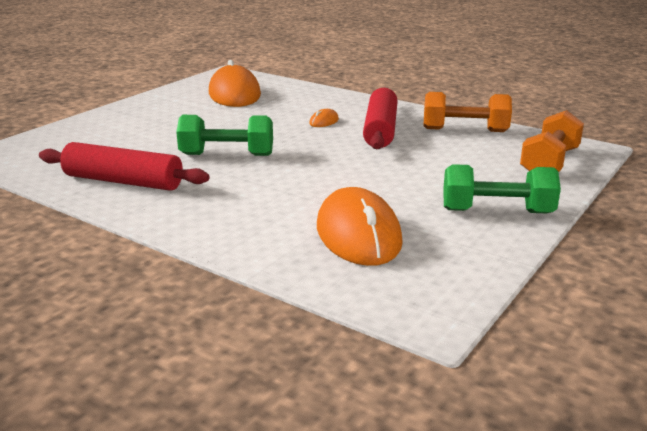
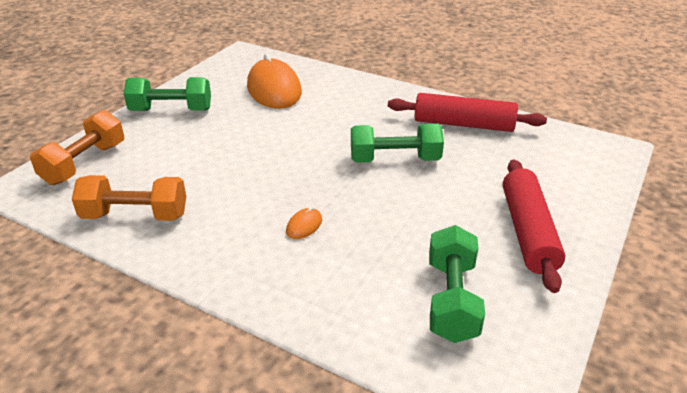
camera: 175 degrees right, 10 degrees up
orange mouse [209,60,261,107] -> green dumbbell [429,225,485,343]
red rolling pin [363,88,398,149] -> red rolling pin moved to [503,159,565,293]

